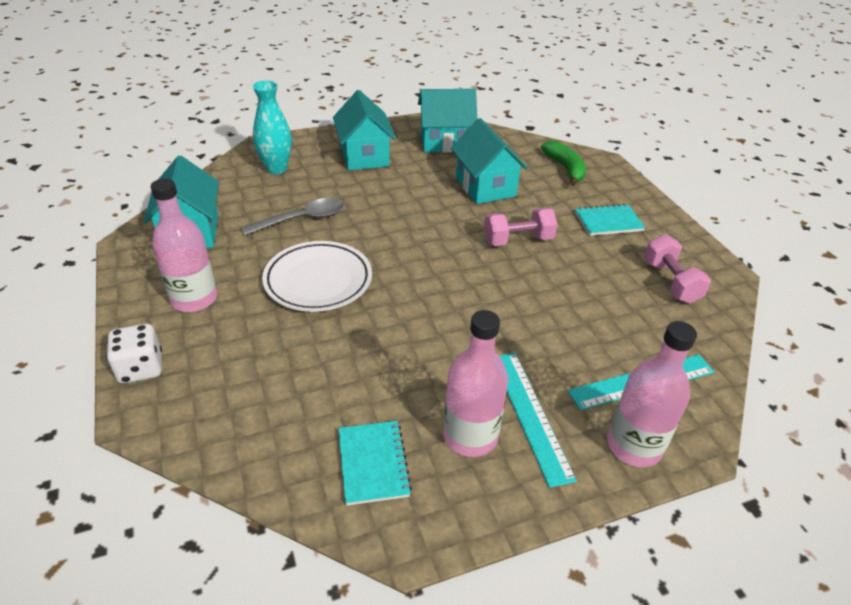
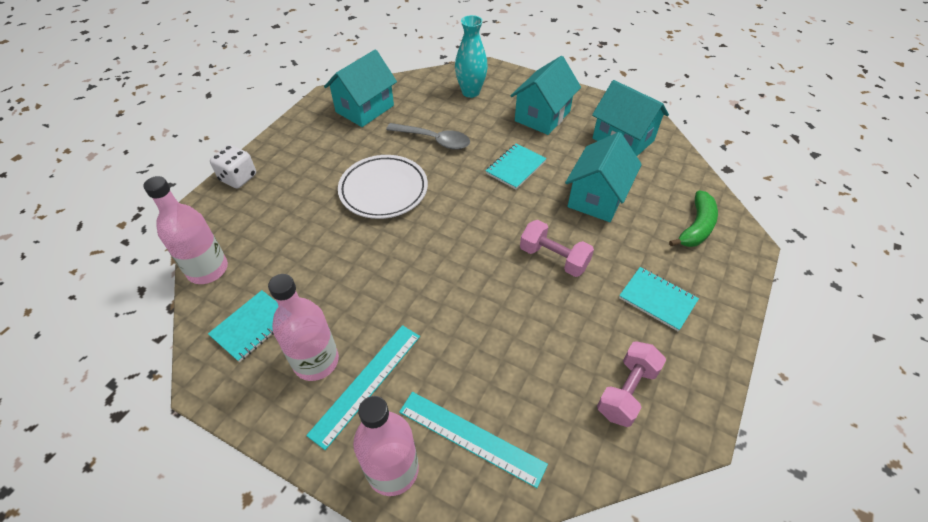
camera: 50 degrees right, 10 degrees up
pink bottle [151,178,217,312] -> pink bottle moved to [144,176,228,284]
none -> turquoise notebook [486,143,547,189]

